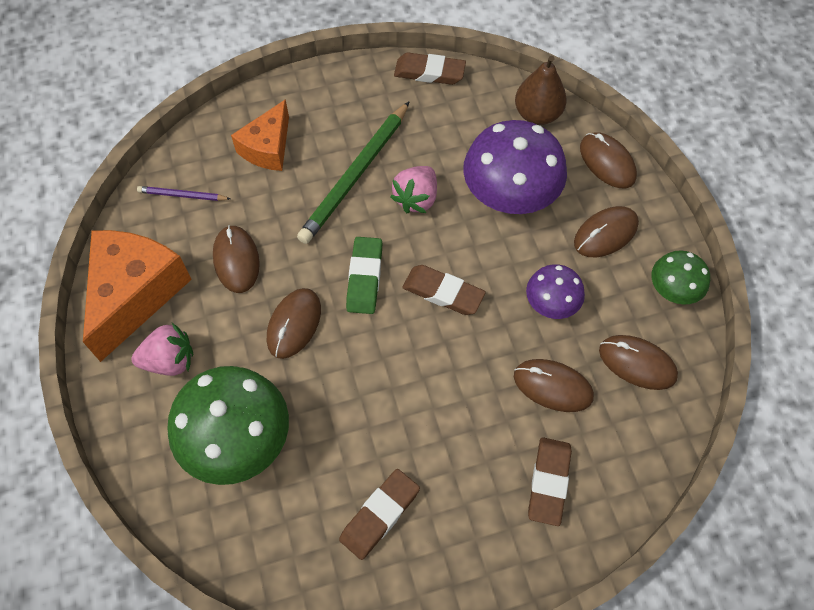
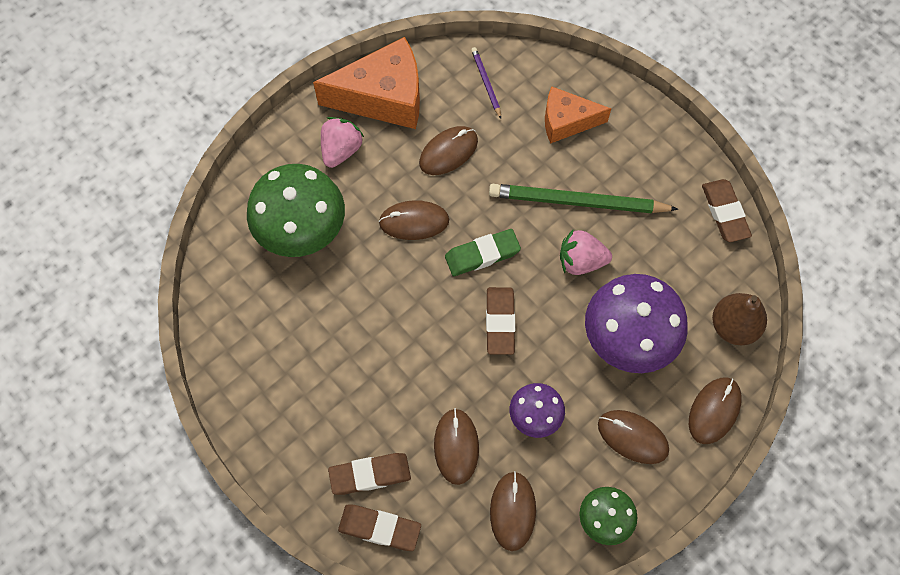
camera: 65 degrees right, 5 degrees up
pink strawberry [131,323,193,376] -> pink strawberry turned 120 degrees counterclockwise [321,117,364,168]
brown eraser [339,469,420,560] -> brown eraser moved to [338,504,421,551]

